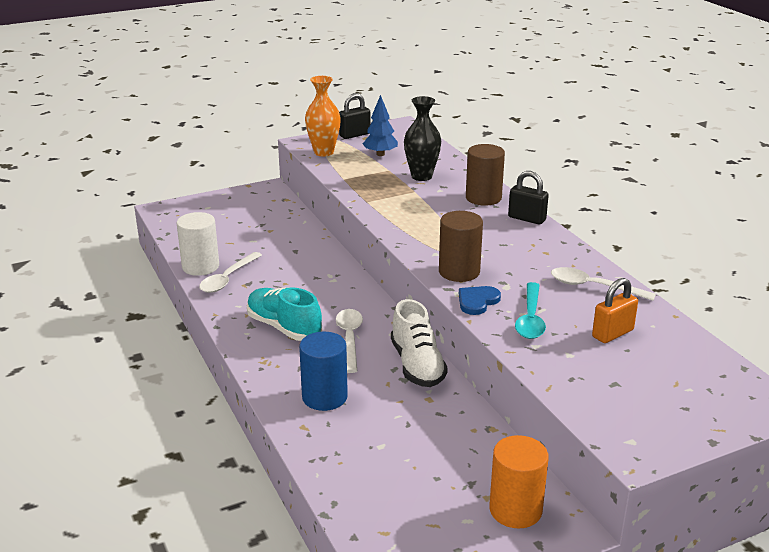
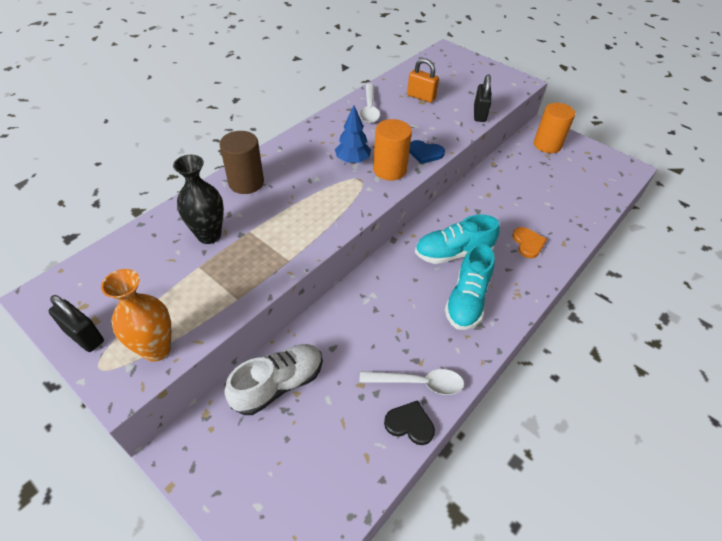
camera: 115 degrees left, 20 degrees up
white cylinder [177,212,219,276] -> black heart [384,400,435,445]
blue cylinder [299,332,348,411] -> orange heart [512,227,547,258]
white spoon [336,309,363,373] -> turquoise shoe [415,214,500,264]
blue tree [363,95,398,156] -> blue tree moved to [335,106,371,164]
white shoe [391,299,448,387] -> white shoe moved to [224,344,323,415]
brown cylinder [439,211,483,282] -> orange cylinder [373,119,412,181]
black padlock [508,171,549,225] -> black padlock moved to [474,74,492,122]
turquoise spoon [515,282,546,339] -> none

